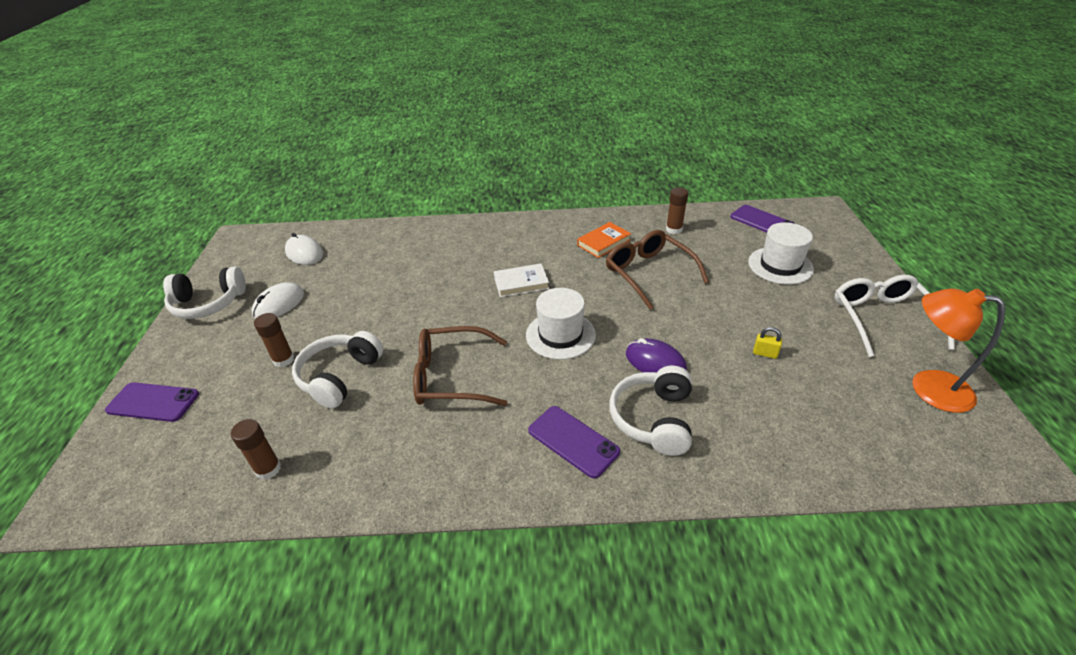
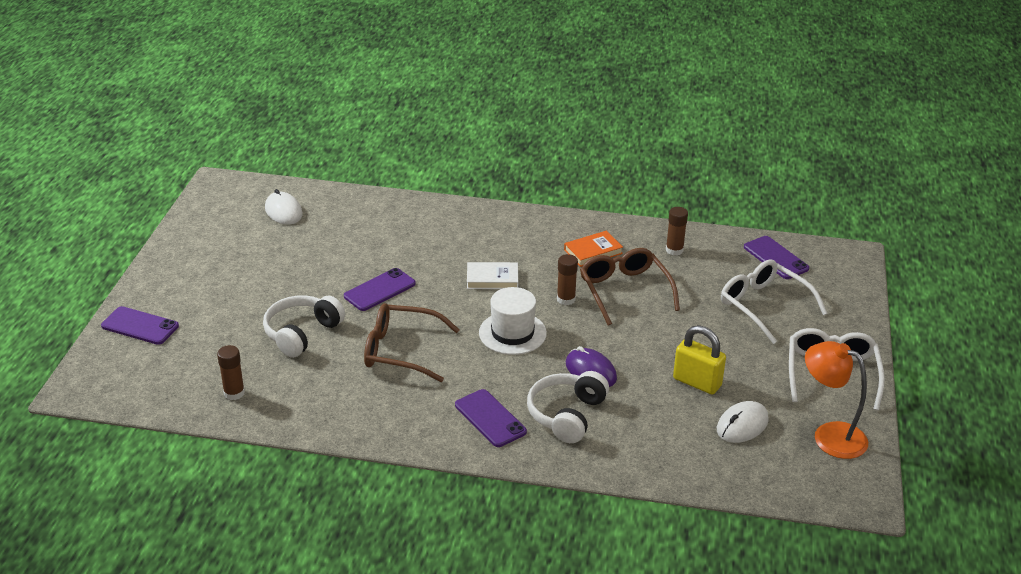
camera: 10 degrees right, 5 degrees down
white headphones [163,266,246,319] -> none
white mouse [252,282,304,319] -> white mouse moved to [717,401,769,443]
brown glue stick [254,313,294,367] -> brown glue stick moved to [557,254,578,305]
white hat [748,222,814,285] -> white glasses [721,260,827,344]
yellow padlock [753,327,782,359] -> yellow padlock [673,325,726,394], size x2.09
none -> purple phone [344,268,416,311]

